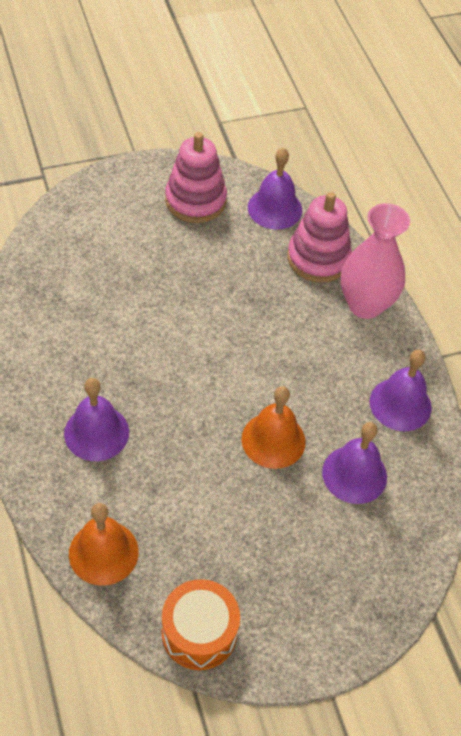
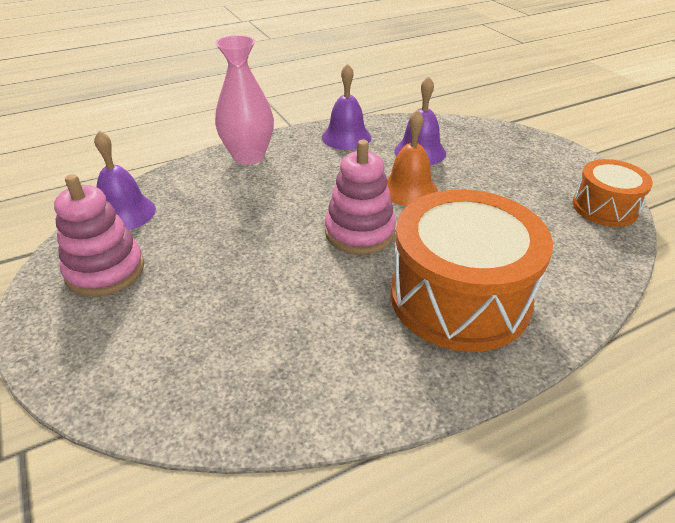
camera: 95 degrees left, 15 degrees down
purple bell [64,378,129,461] -> orange drum [390,189,553,352]
orange bell [69,503,139,586] -> none
pink stacking toy [287,192,352,283] -> pink stacking toy moved to [325,140,396,255]

